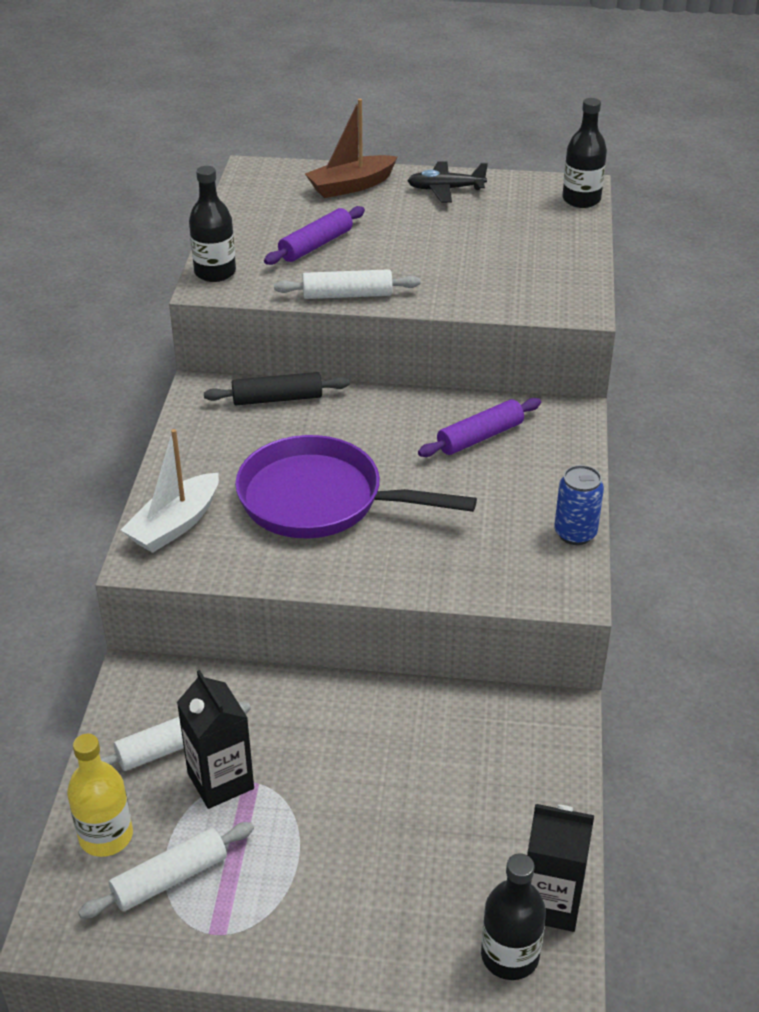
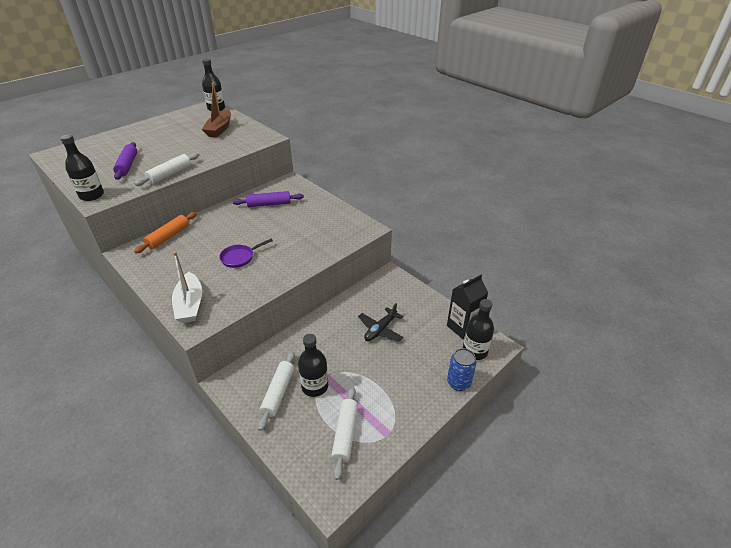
camera: 50 degrees left, 0 degrees up
yellow bottle [67,734,133,857] -> none
black carton [177,670,254,809] -> black bottle [298,334,328,397]
black rolling pin [204,372,350,405] -> orange rolling pin [134,212,196,253]
purple pan [235,435,477,538] -> purple pan [219,239,273,268], size x0.45
brown boat [305,99,397,198] -> brown boat moved to [202,83,231,137]
black plane [407,161,488,203] -> black plane moved to [358,303,403,341]
purple rolling pin [418,398,541,457] -> purple rolling pin turned 75 degrees clockwise [233,191,304,207]
blue can [554,465,604,545] -> blue can moved to [447,348,477,391]

